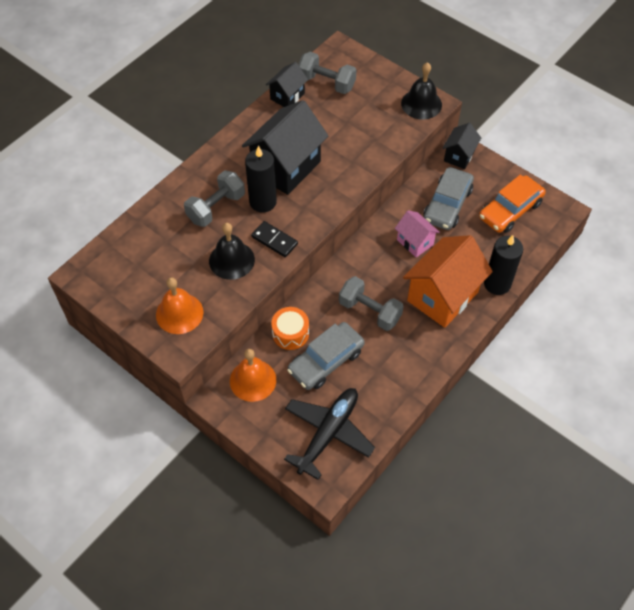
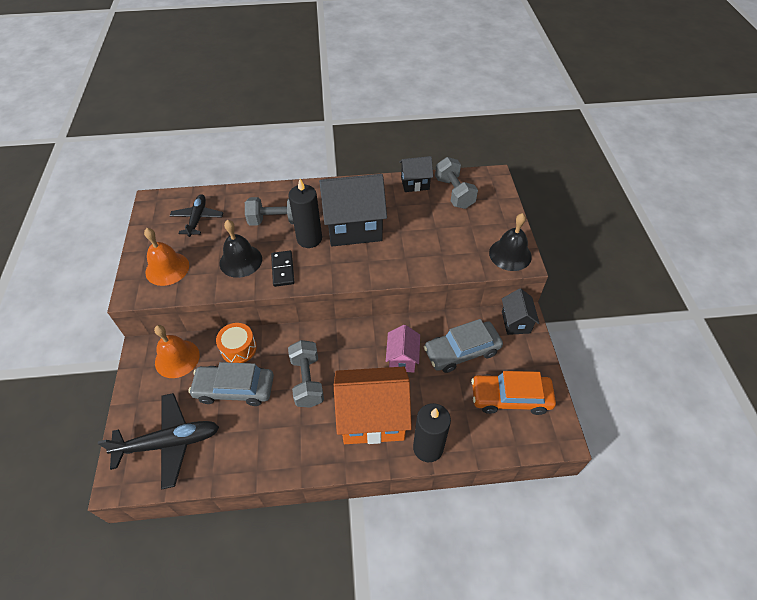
camera: 45 degrees right, 5 degrees down
black house [442,123,481,169] -> black house turned 75 degrees counterclockwise [502,288,539,335]
none -> black plane [170,194,223,237]

